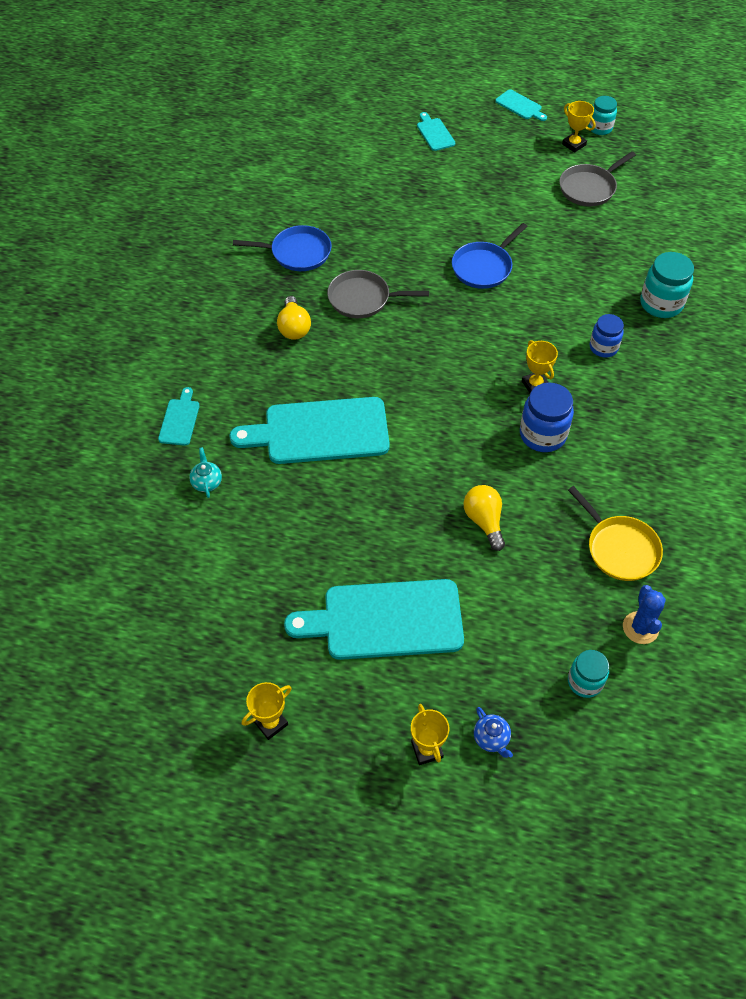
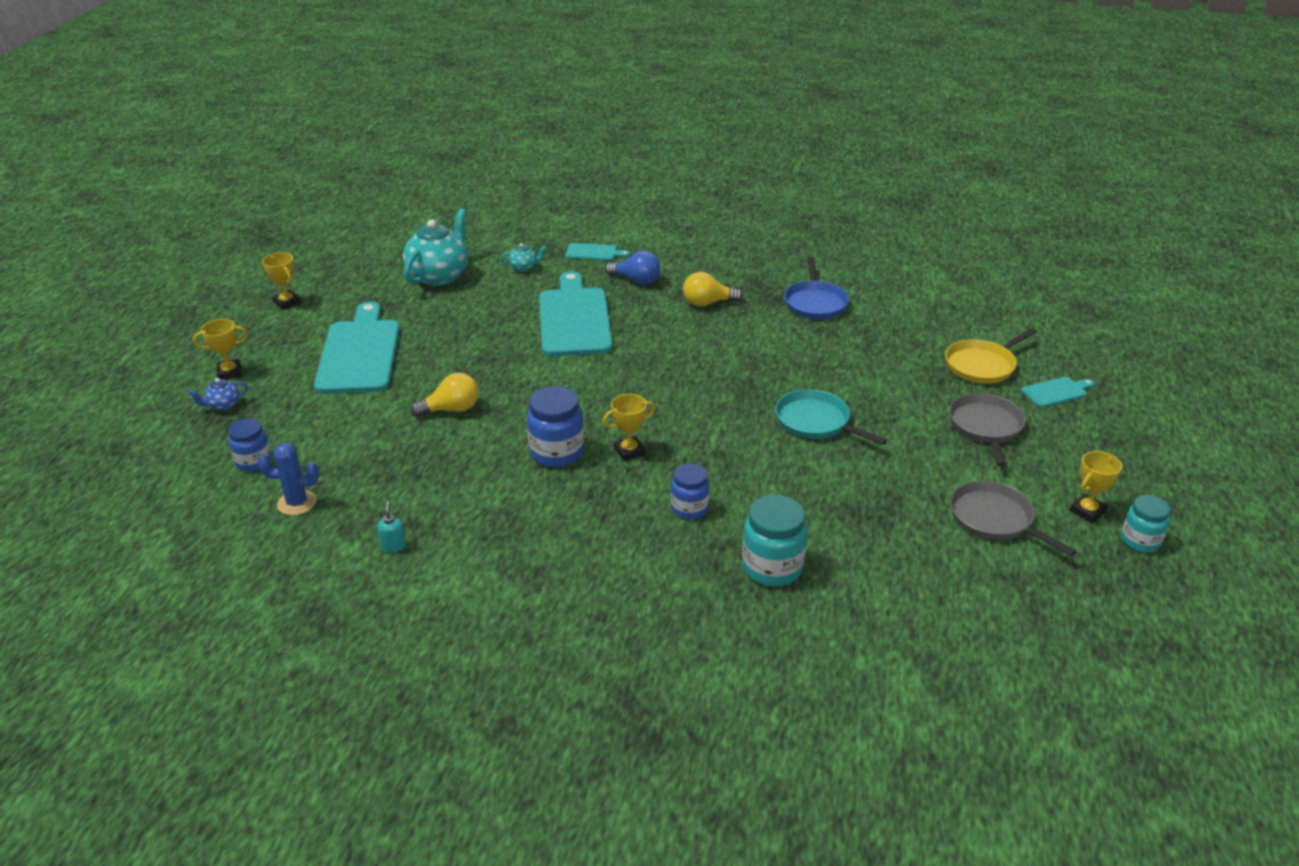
camera: 90 degrees right, 20 degrees down
grey pan [327,270,429,318] -> grey pan moved to [949,393,1026,467]
blue pan [452,223,528,289] -> turquoise pan [775,389,887,445]
turquoise cutting board [495,89,547,121] -> none
yellow pan [568,486,663,581] -> yellow pan moved to [945,328,1037,384]
turquoise jar [568,650,609,698] -> blue jar [228,419,271,472]
none -> turquoise soap dispenser [377,501,406,553]
none -> turquoise teapot [403,208,468,286]
none -> blue light bulb [605,251,660,285]

